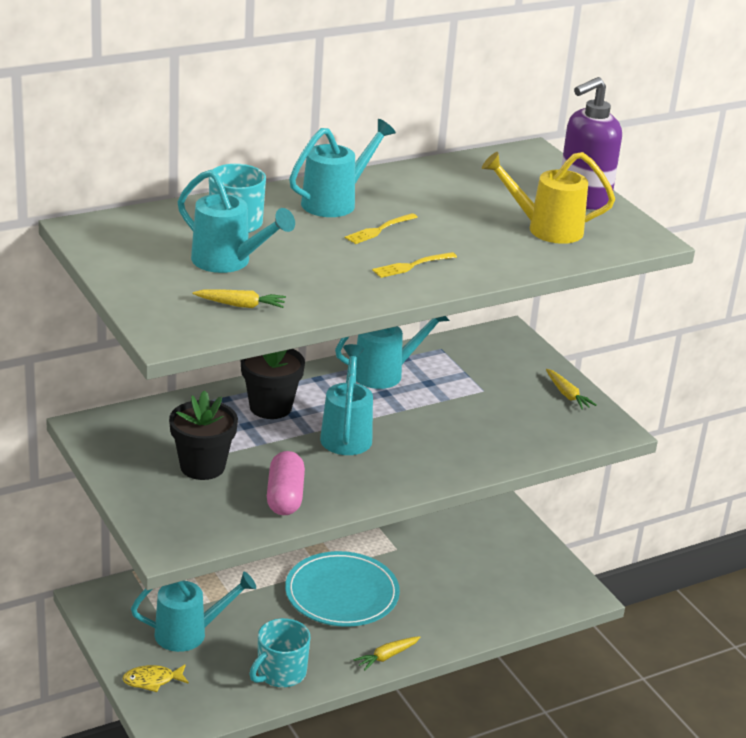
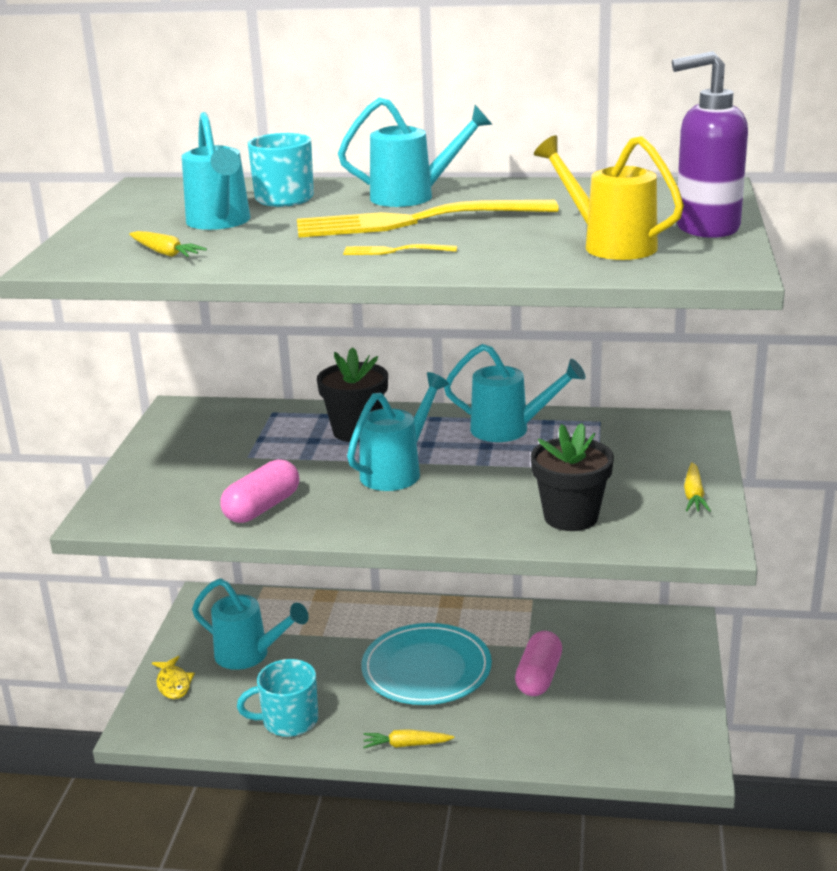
camera: 40 degrees right, 5 degrees down
yellow fish [122,664,189,692] -> yellow fish turned 135 degrees counterclockwise [152,656,195,699]
black flower pot [169,390,238,480] -> black flower pot moved to [531,423,614,531]
yellow fork [345,213,418,244] -> yellow fork [297,200,559,238], size x2.46
none -> pink capsule [515,631,562,696]

